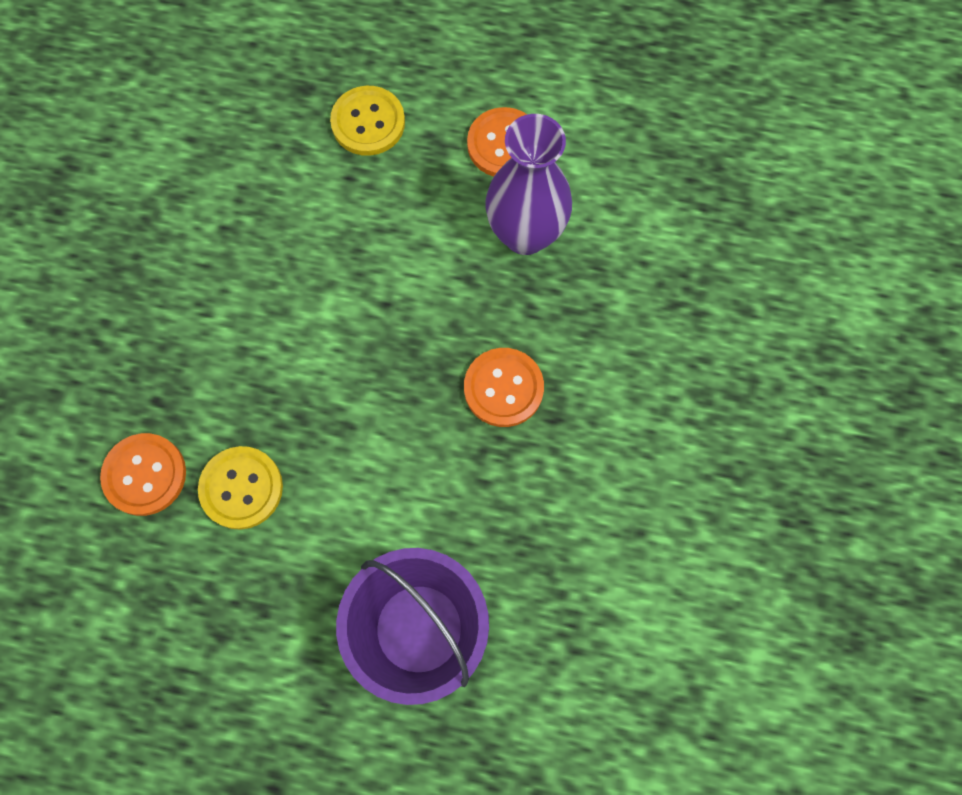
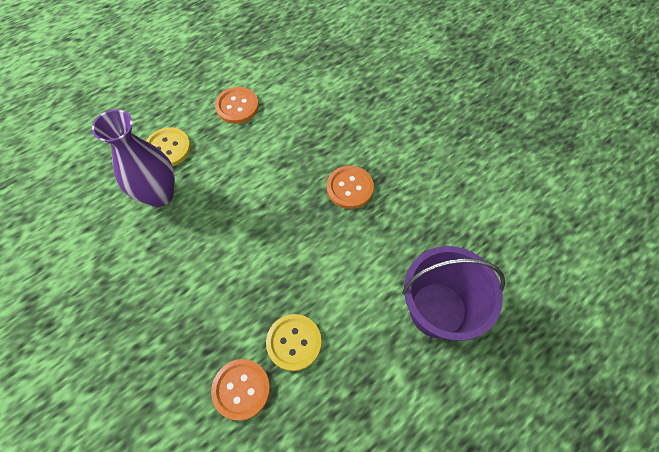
camera: 50 degrees left, 10 degrees down
purple vase [485,114,572,255] -> purple vase moved to [92,109,175,207]

